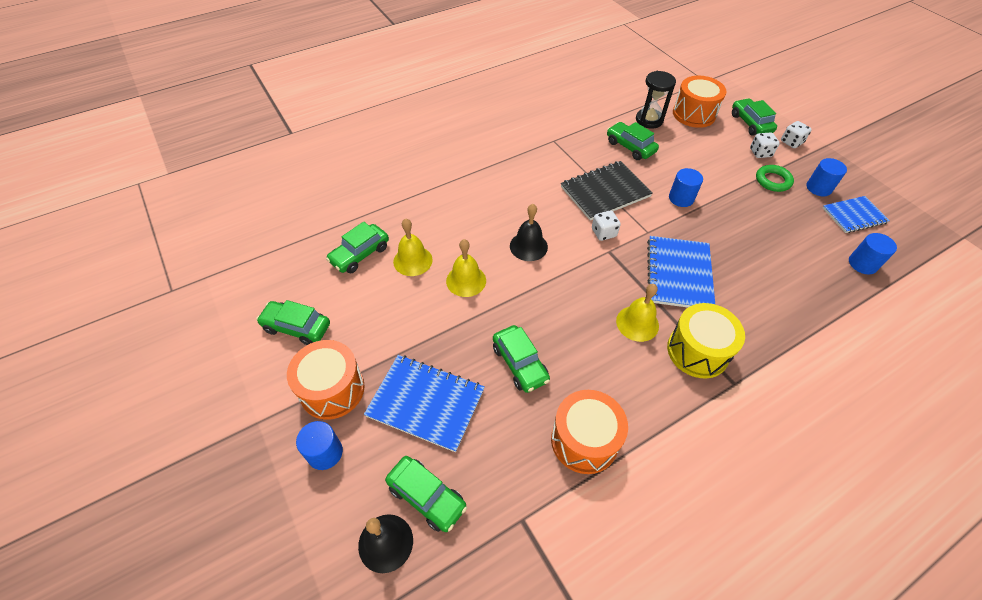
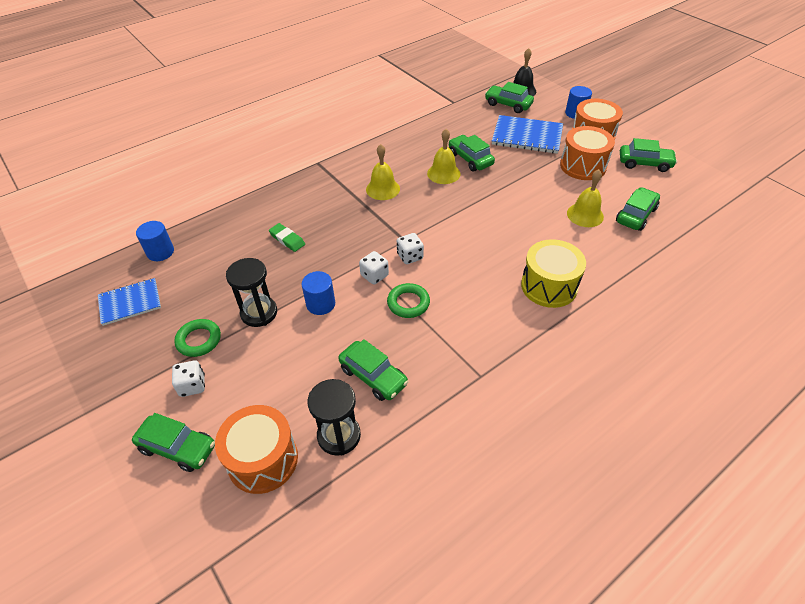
camera: 175 degrees right, 5 degrees down
yellow bell [446,239,486,297] -> yellow bell moved to [427,129,461,184]
black bell [510,204,548,261] -> none
orange drum [551,390,628,474] -> orange drum moved to [560,126,615,180]
black notebook [561,161,653,220] -> green ring [387,283,430,318]
blue notebook [647,236,715,308] -> none
yellow drum [667,303,745,378] -> yellow drum moved to [521,239,586,308]
green car [732,98,777,136] -> green car turned 45 degrees counterclockwise [132,413,215,472]
white dice [781,121,812,148] -> white dice moved to [359,251,389,285]
blue cylinder [806,158,847,196] -> none
none -> black hourglass [226,258,277,327]
none -> green eraser [269,223,305,252]

